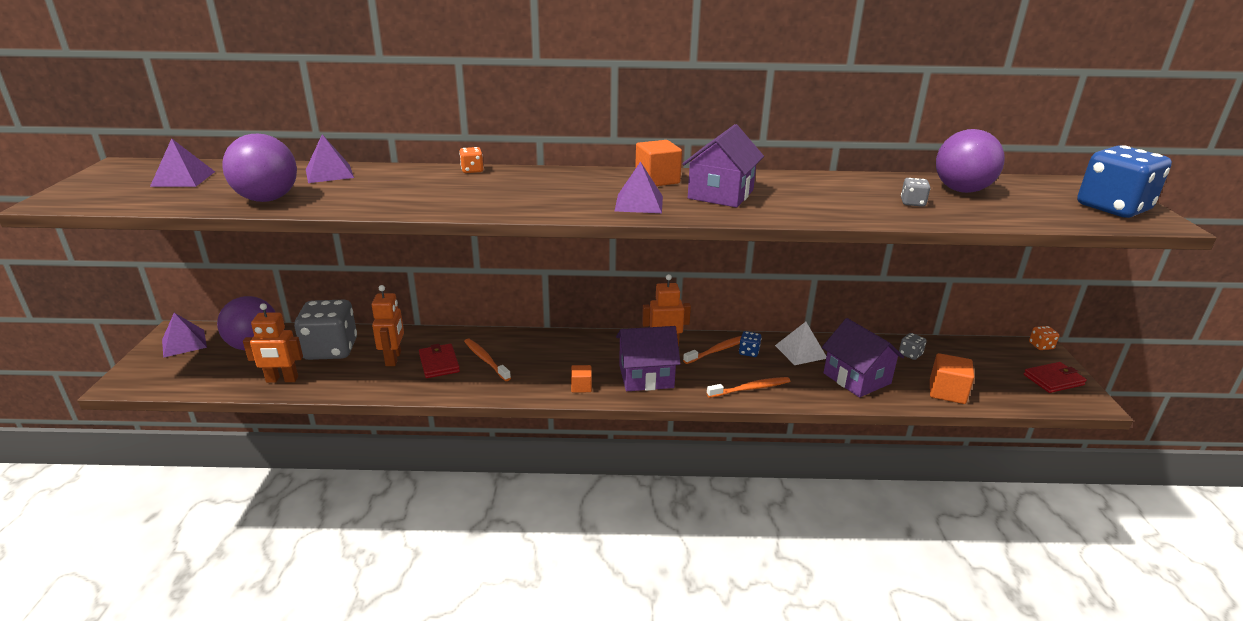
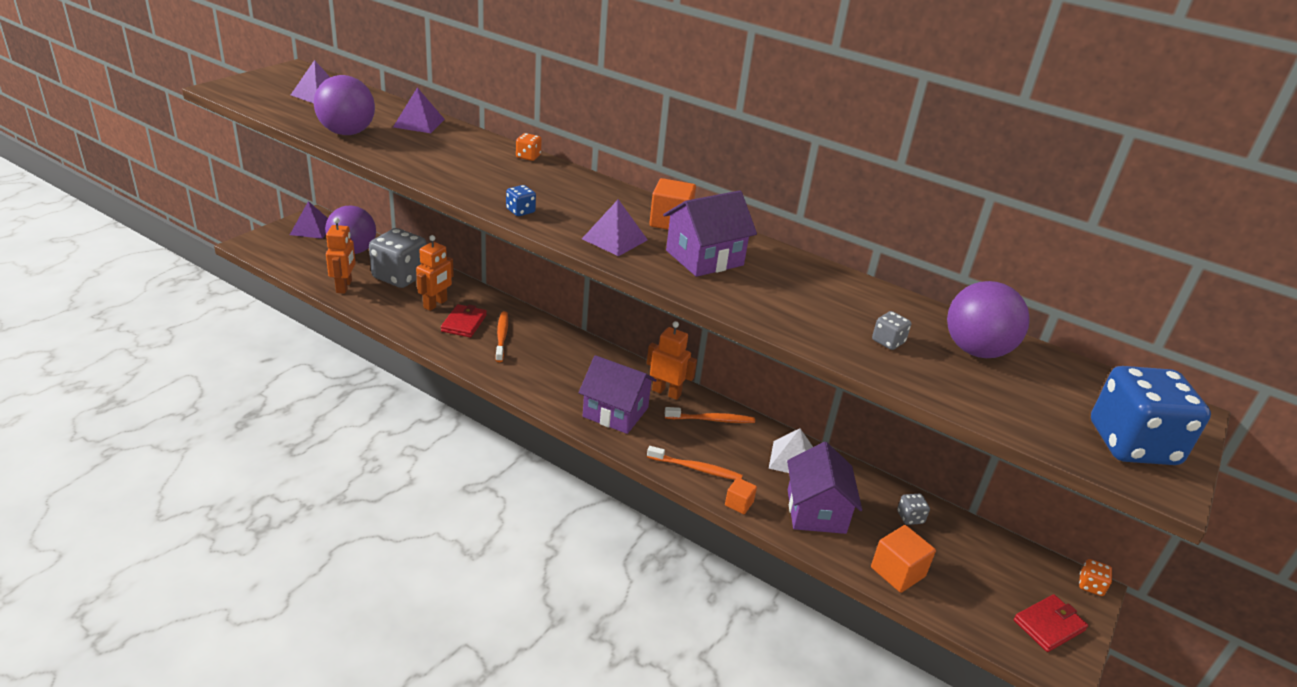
camera: 30 degrees right, 5 degrees up
orange robot [243,303,303,383] -> orange robot turned 120 degrees counterclockwise [326,218,356,294]
orange cube [571,365,592,393] -> orange cube moved to [725,477,757,514]
blue dice [739,331,761,357] -> blue dice moved to [506,185,536,216]
red wallet [1024,362,1087,393] -> red wallet turned 45 degrees counterclockwise [1014,594,1088,652]

